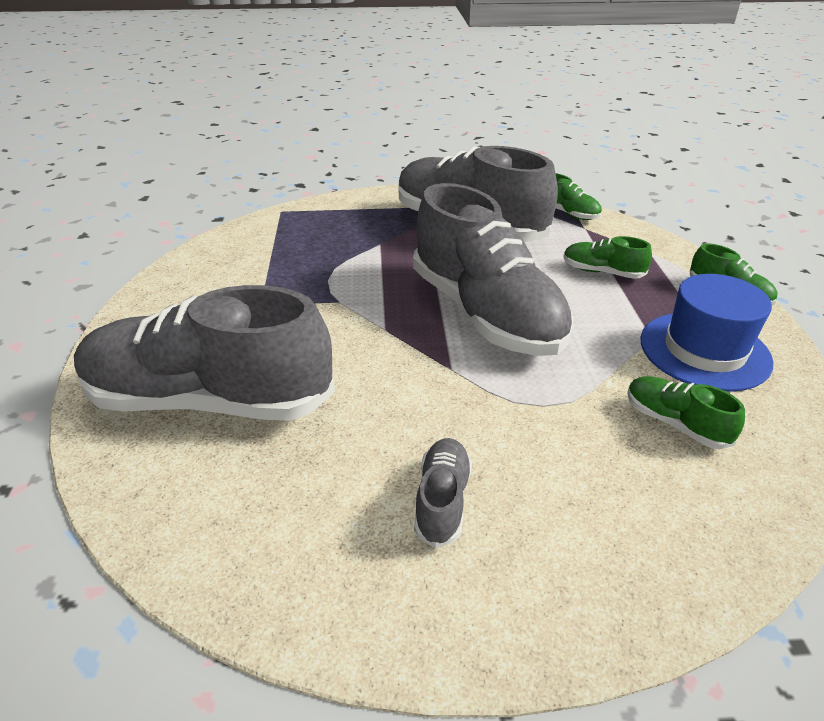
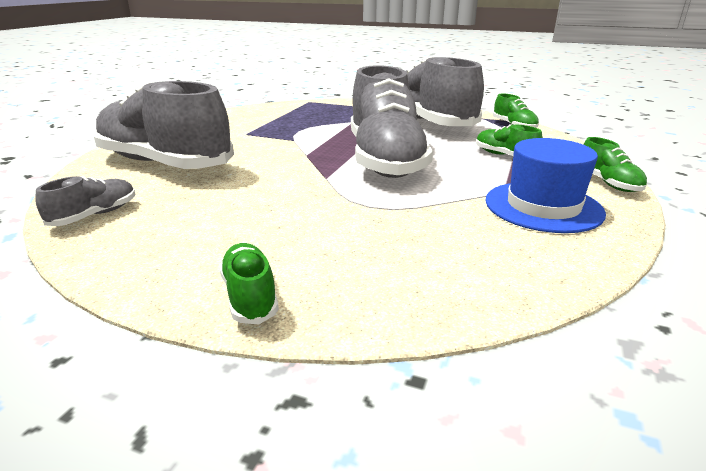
camera: 25 degrees right, 10 degrees down
grey shoe [414,438,472,548] -> grey shoe moved to [35,176,136,226]
green shoe [627,376,745,449] -> green shoe moved to [219,243,279,324]

